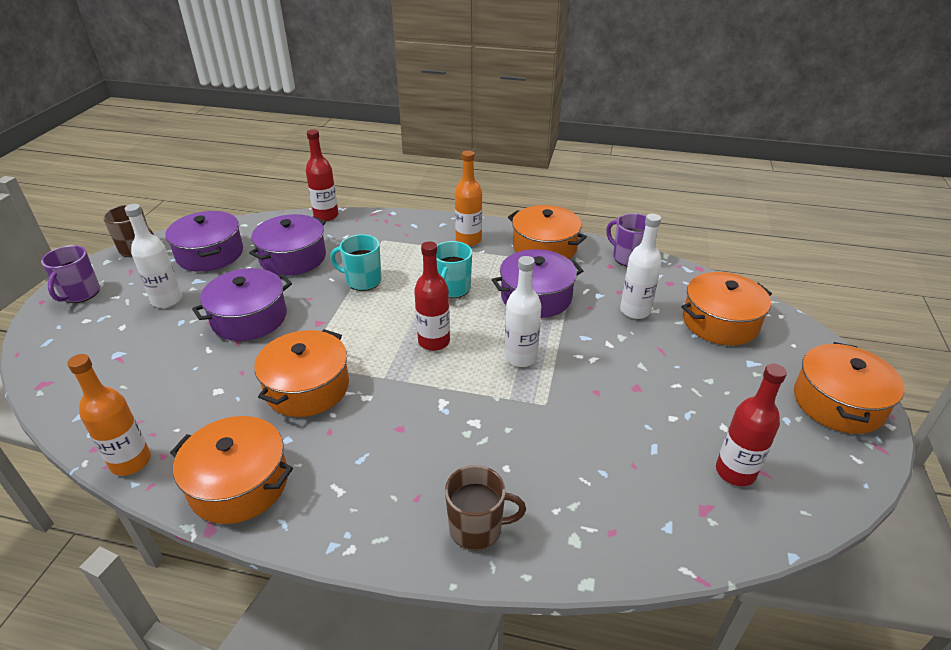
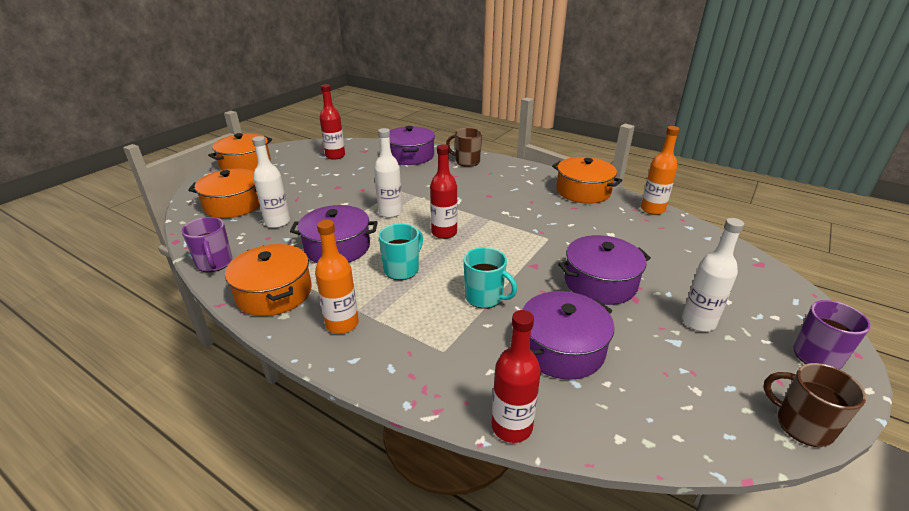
camera: 160 degrees left, 5 degrees down
purple pot [166,211,243,272] -> purple pot moved to [389,126,435,165]
orange pot [254,329,349,417] -> none

